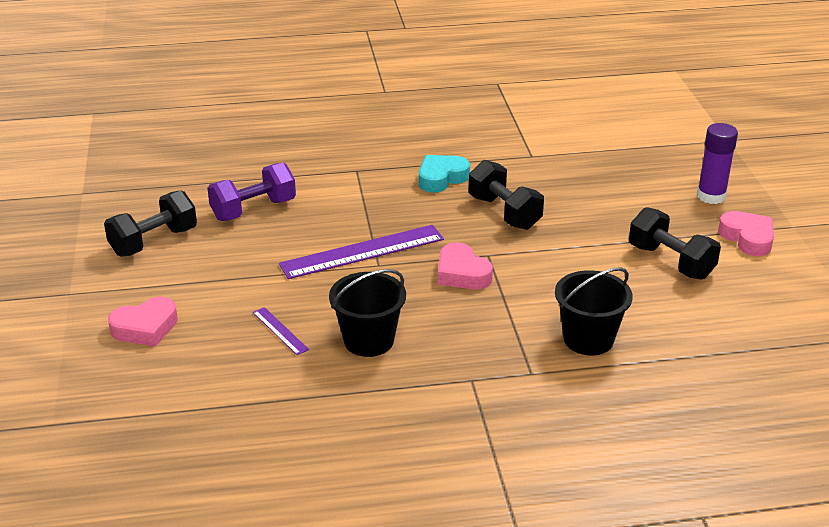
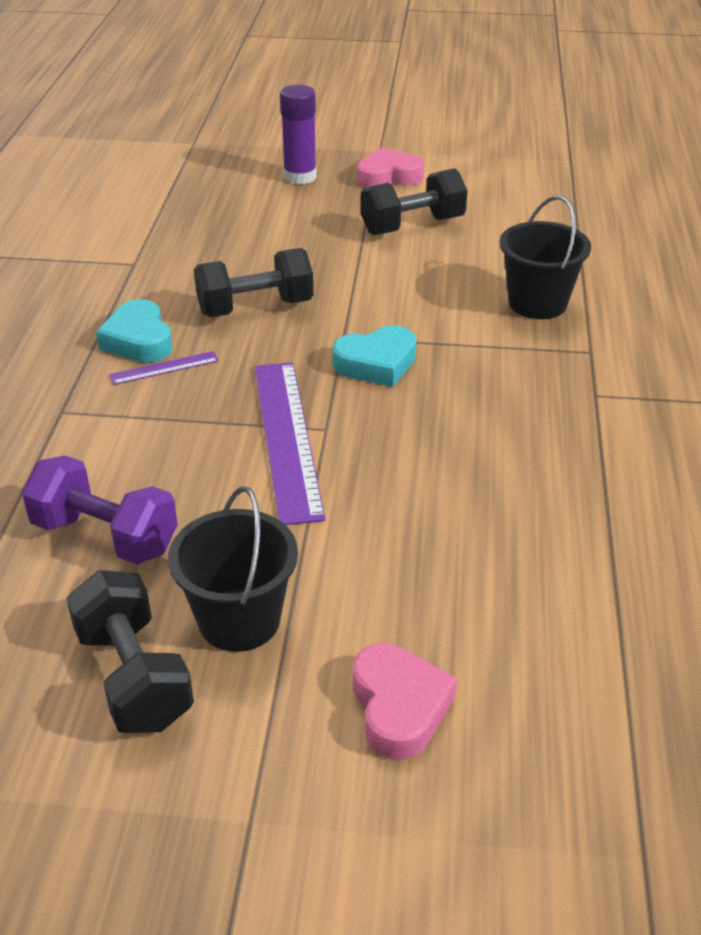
camera: 75 degrees left, 5 degrees up
purple dumbbell [207,162,296,221] -> purple dumbbell turned 45 degrees counterclockwise [22,455,178,565]
purple ruler [253,307,309,355] -> purple ruler moved to [109,351,219,385]
black bucket [329,269,406,357] -> black bucket moved to [168,487,298,652]
pink heart [438,242,493,289] -> turquoise heart [332,325,417,387]

